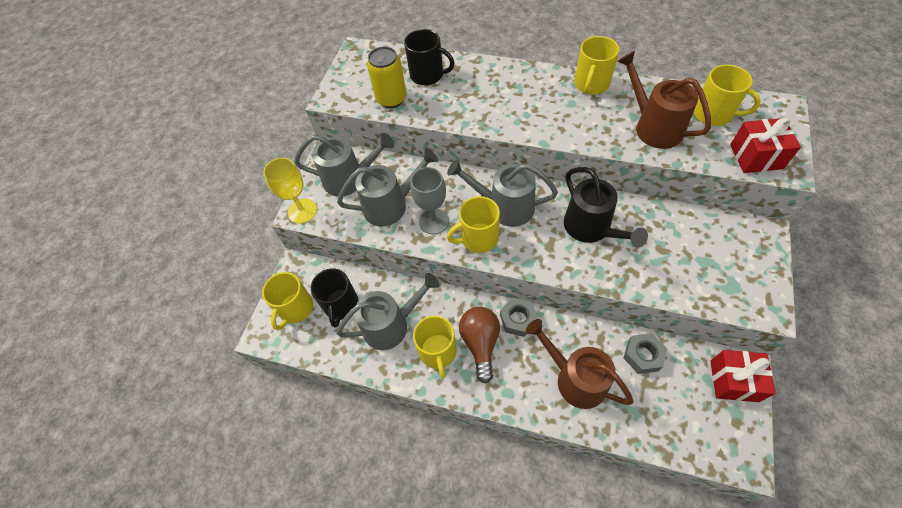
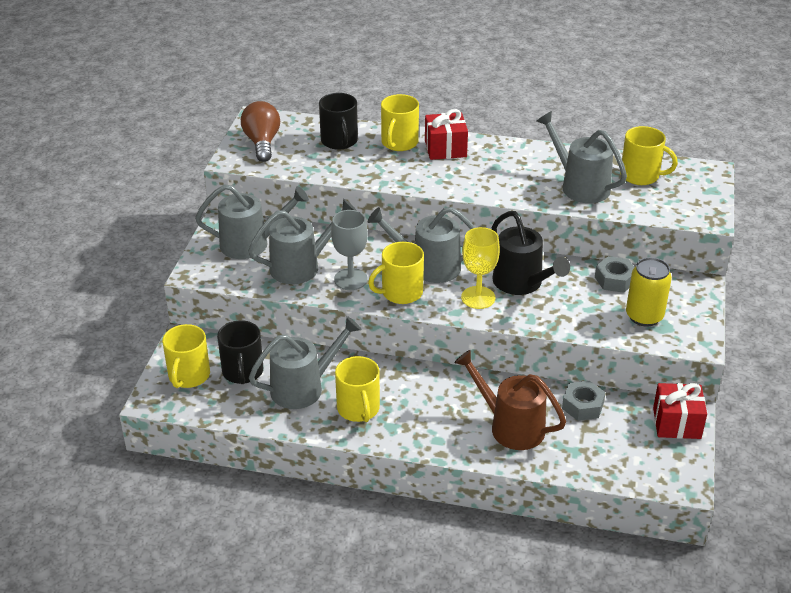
camera: 10 degrees left, 20 degrees down
yellow goblet [263,158,317,224] -> yellow goblet moved to [461,227,500,309]
yellow can [367,46,407,108] -> yellow can moved to [626,257,672,327]
black mug [404,29,454,85] -> black mug turned 60 degrees clockwise [319,93,358,150]
brown light bulb [459,307,500,384] -> brown light bulb moved to [241,101,280,162]
grey nut [500,297,538,337] -> grey nut moved to [595,256,635,293]
yellow mug [574,36,619,95] -> yellow mug moved to [381,94,419,151]
brown watering can [617,51,711,149] -> grey watering can [537,111,627,203]
red gift [730,118,801,173] -> red gift moved to [425,109,468,160]

